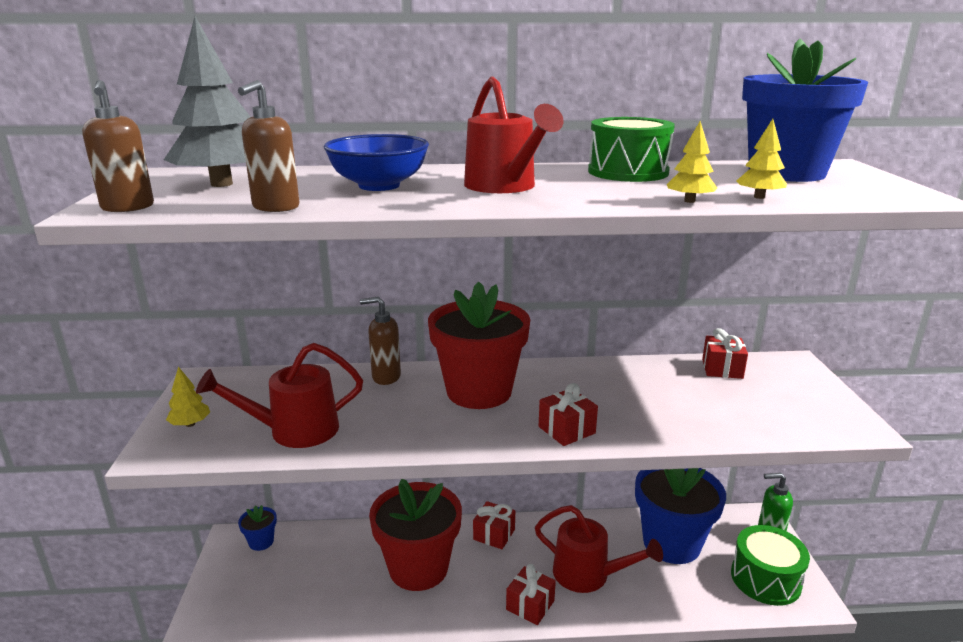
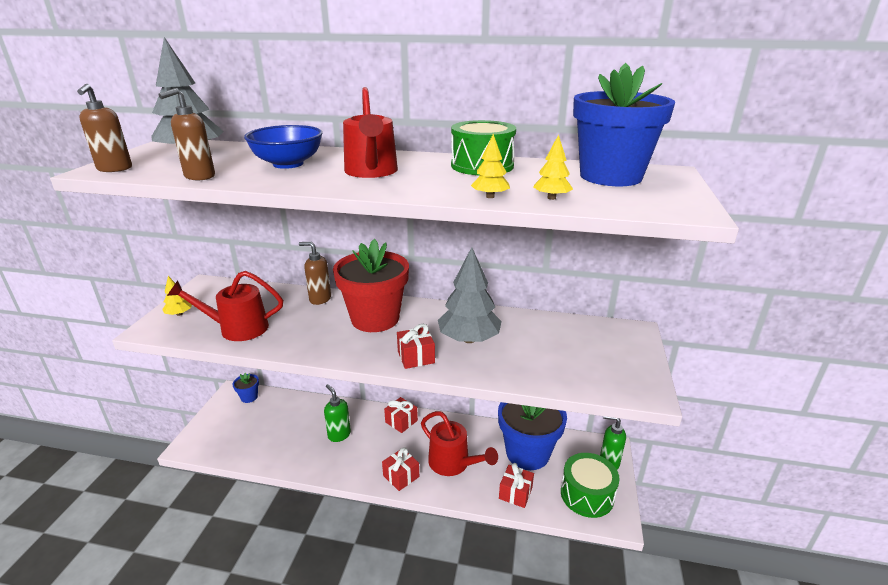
camera: 15 degrees right, 5 degrees up
red flower pot [369,479,462,591] -> green soap dispenser [324,384,351,442]
red gift [702,328,748,379] -> red gift moved to [499,463,534,508]
none -> grey tree [438,247,502,343]

